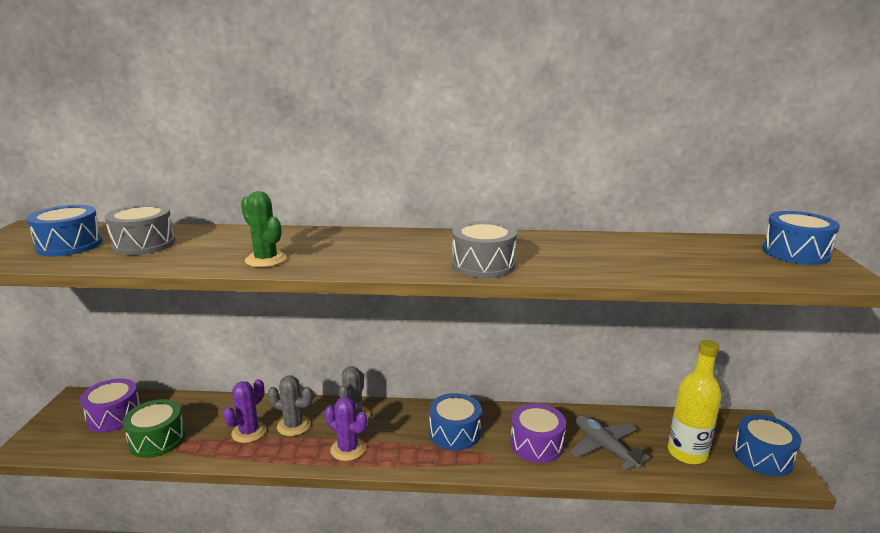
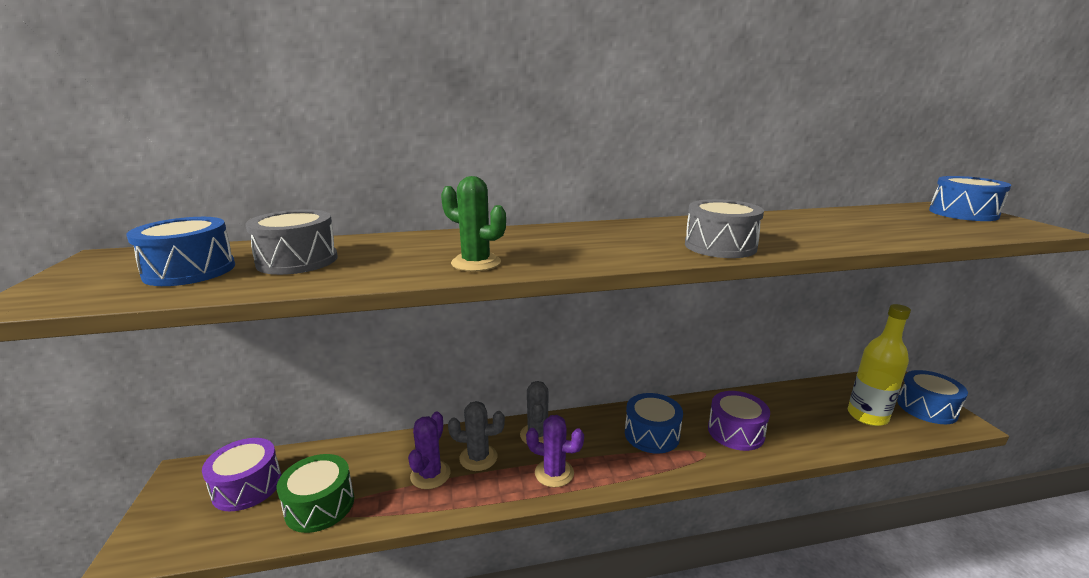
camera: 15 degrees left, 0 degrees up
grey plane [570,415,650,471] -> none

